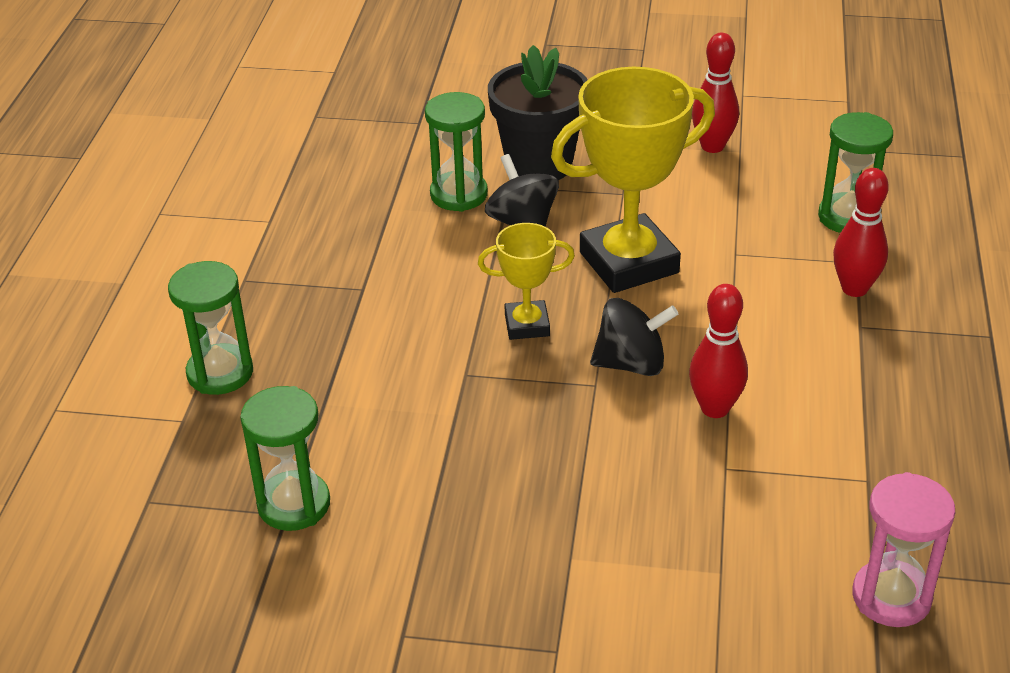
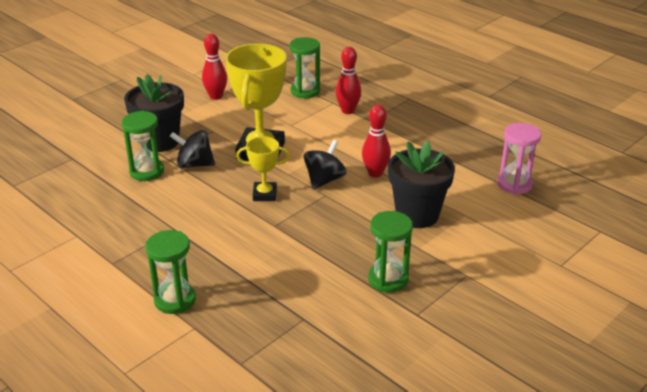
camera: 55 degrees left, 5 degrees down
green hourglass [240,386,330,531] -> green hourglass moved to [368,211,413,293]
yellow trophy [478,223,575,340] -> yellow trophy turned 60 degrees clockwise [236,137,290,201]
none -> black flower pot [388,141,455,228]

